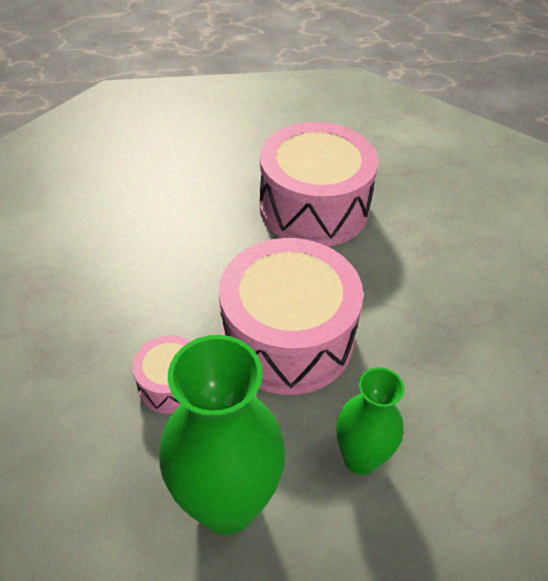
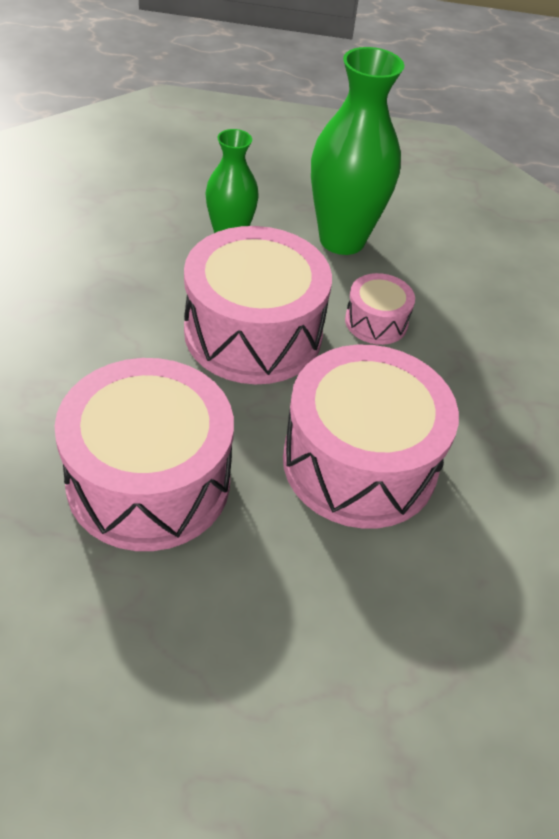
camera: 170 degrees left, 0 degrees up
none -> pink drum [283,345,459,529]

